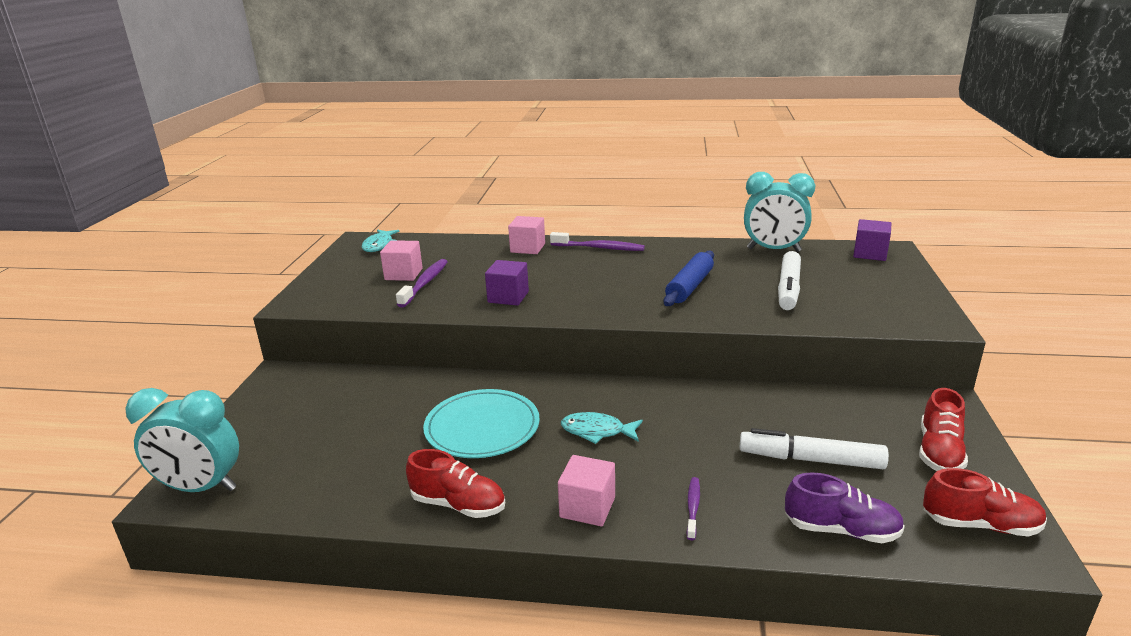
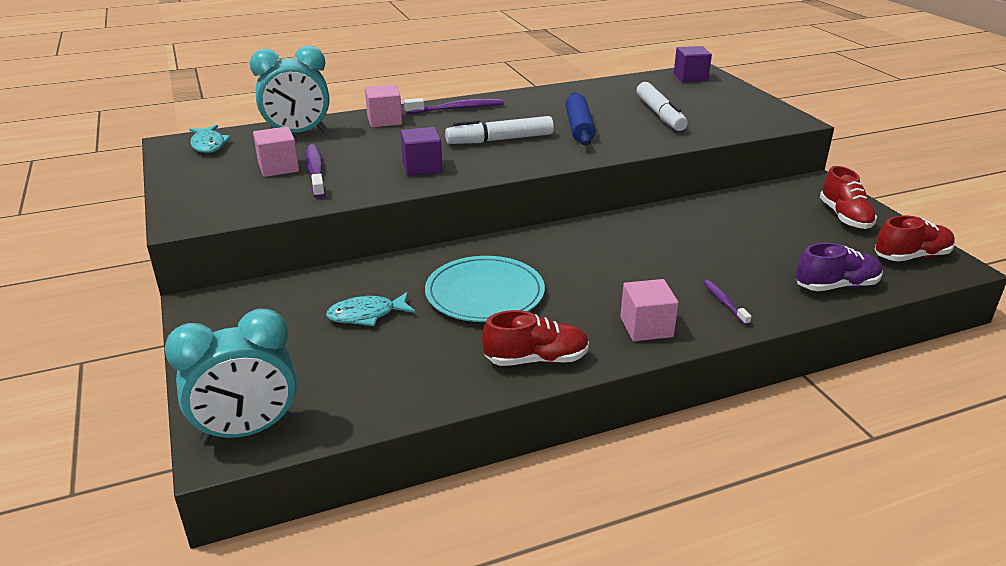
camera: 30 degrees left, 5 degrees up
turquoise fish [561,412,643,444] -> turquoise fish moved to [326,292,415,326]
white marker [740,428,889,469] -> white marker moved to [445,116,554,144]
turquoise clock [744,172,815,252] -> turquoise clock moved to [250,46,329,133]

